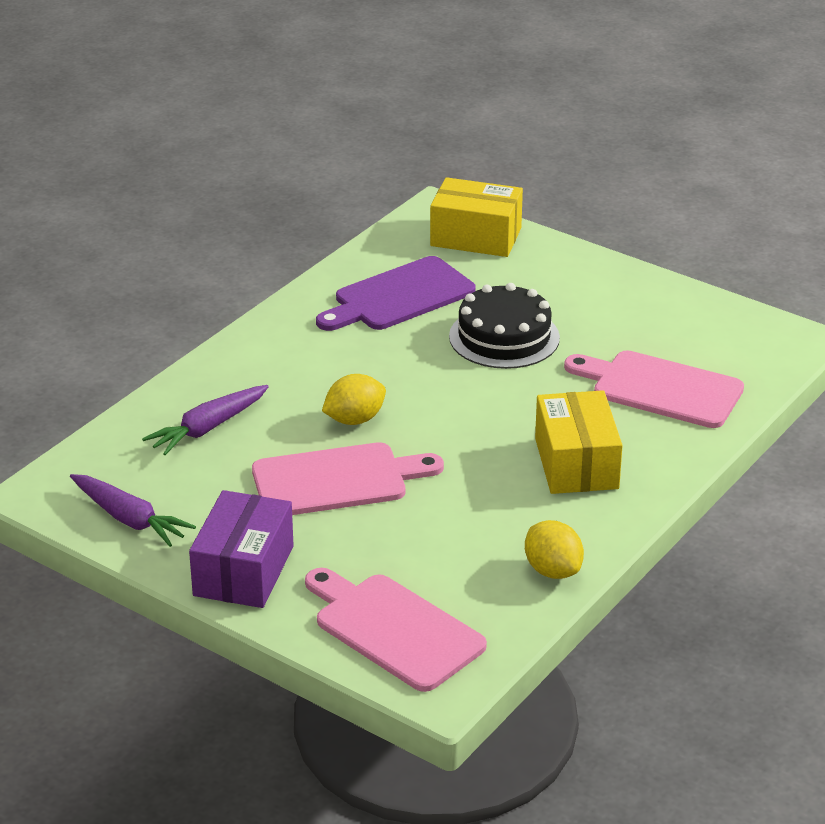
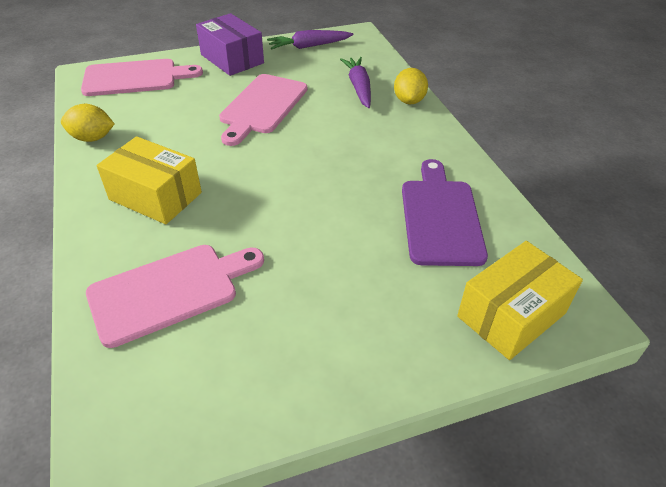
camera: 125 degrees right, 10 degrees up
yellow lemon [322,374,386,425] -> yellow lemon moved to [394,68,428,104]
black cake [449,283,560,369] -> none

